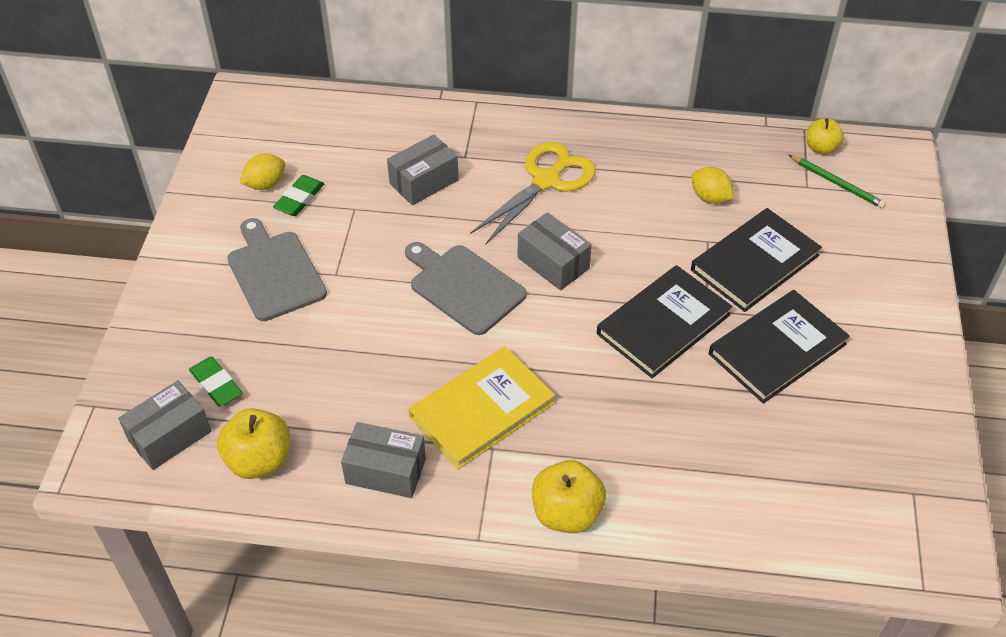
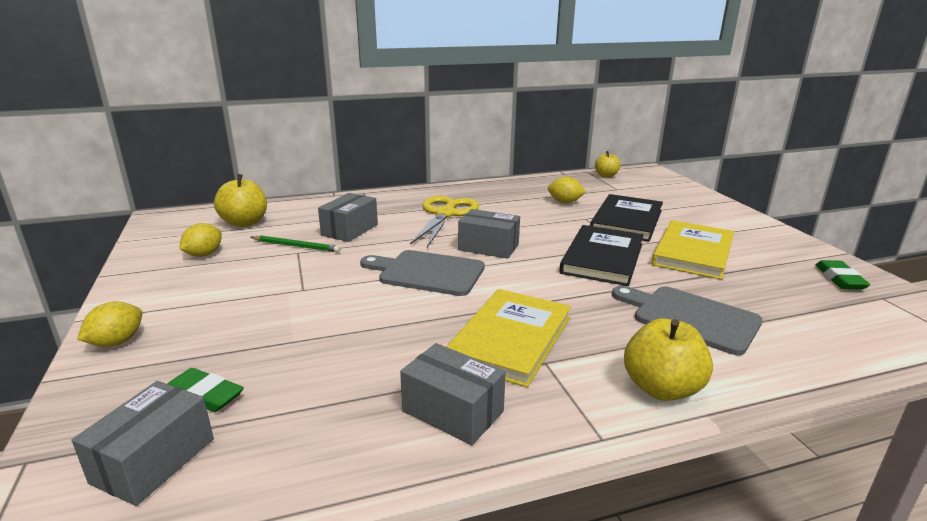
camera: 25 degrees left, 25 degrees down
yellow apple [217,408,290,479] -> yellow apple moved to [214,174,267,227]
grey cutting board [227,218,327,321] -> grey cutting board moved to [612,286,763,355]
green eraser [273,175,324,216] -> green eraser moved to [815,260,870,290]
grey box [341,422,426,498] -> grey box turned 45 degrees clockwise [400,343,506,445]
black book [709,290,850,404] -> yellow book [652,220,734,280]
green pencil [789,155,886,209] -> green pencil moved to [251,235,340,252]
none -> yellow lemon [77,301,143,347]

